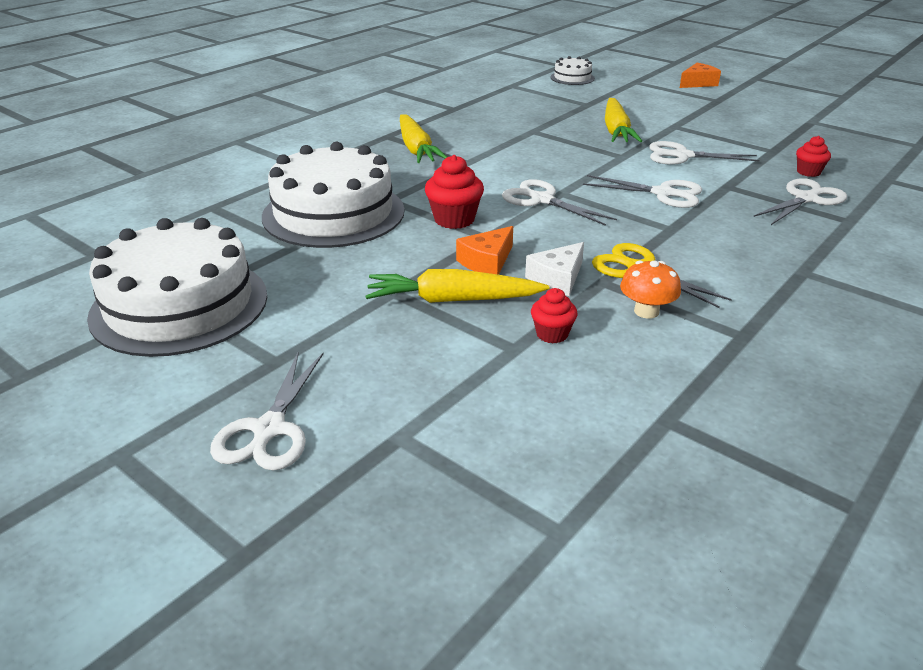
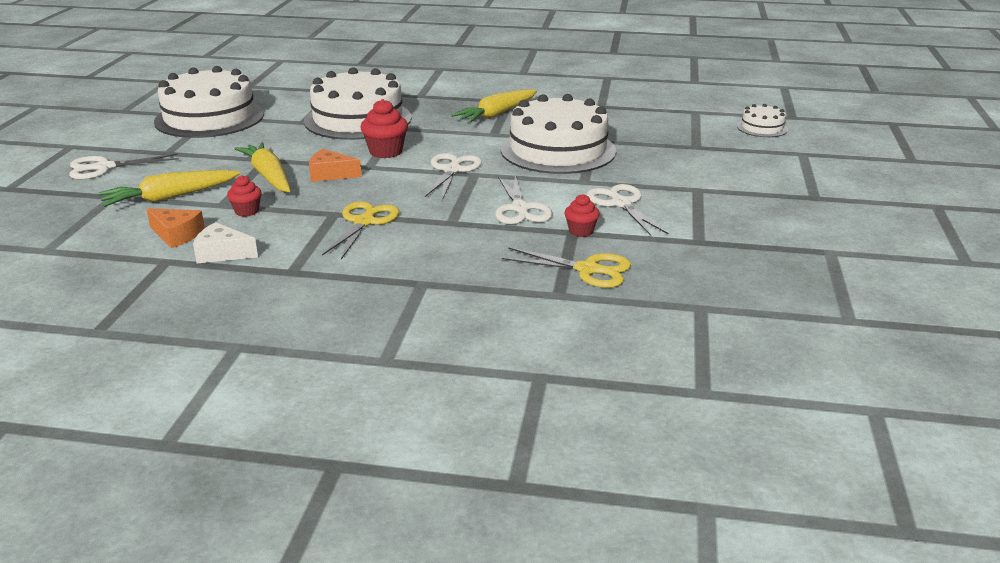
camera: 60 degrees right, 5 degrees down
white cheese [525,242,584,296] -> white cheese moved to [193,222,258,263]
yellow carrot [605,98,642,142] -> yellow carrot moved to [98,170,240,207]
orange mushroom [620,261,681,319] -> none
orange cheese [680,63,721,88] -> orange cheese moved to [146,208,205,248]
white scissors [753,178,847,225] -> yellow scissors [502,247,631,288]
red cupcake [796,136,831,177] -> red cupcake moved to [565,194,600,237]
none -> white cake [501,94,616,174]

